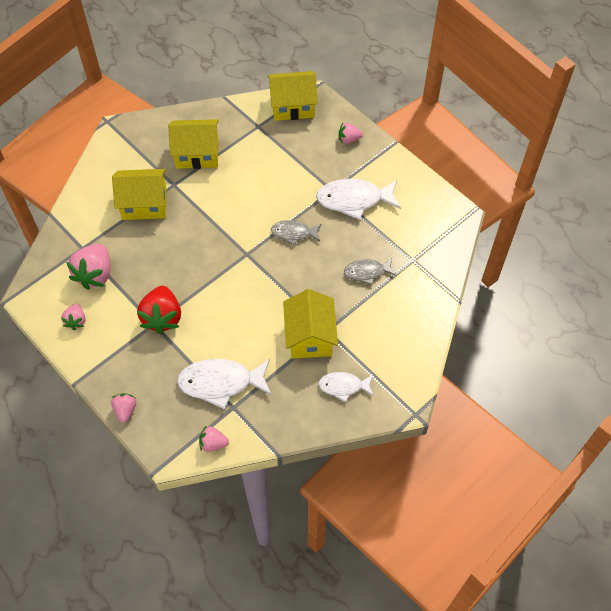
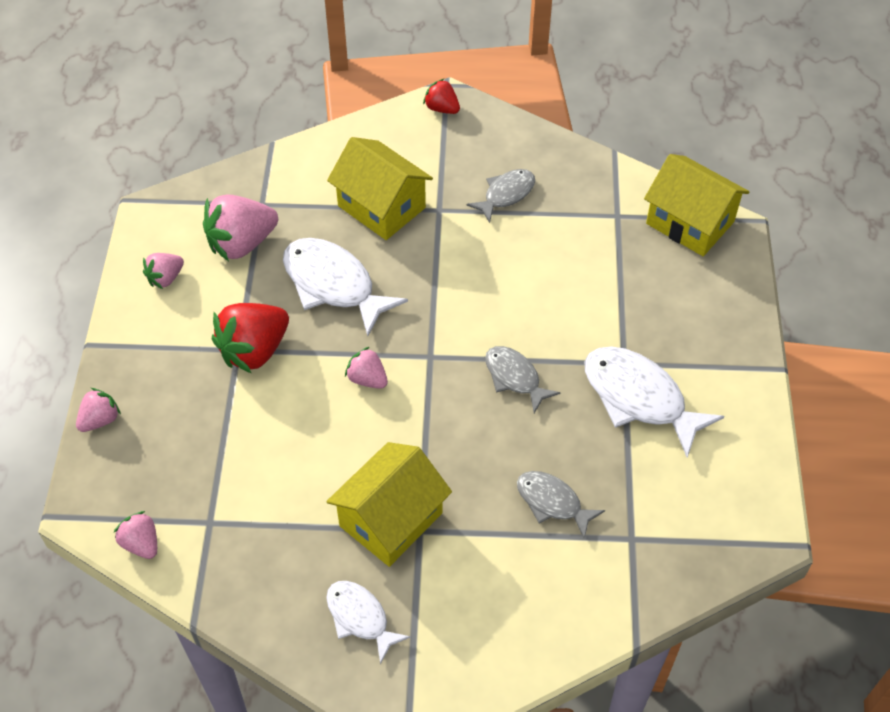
camera: 45 degrees right, 5 degrees down
yellow house [168,119,219,169] -> grey fish [467,169,535,223]
white fish [177,359,272,409] -> white fish moved to [283,238,408,336]
pink strawberry [339,123,363,144] -> pink strawberry moved to [345,347,388,389]
none -> red strawberry [423,78,460,114]

